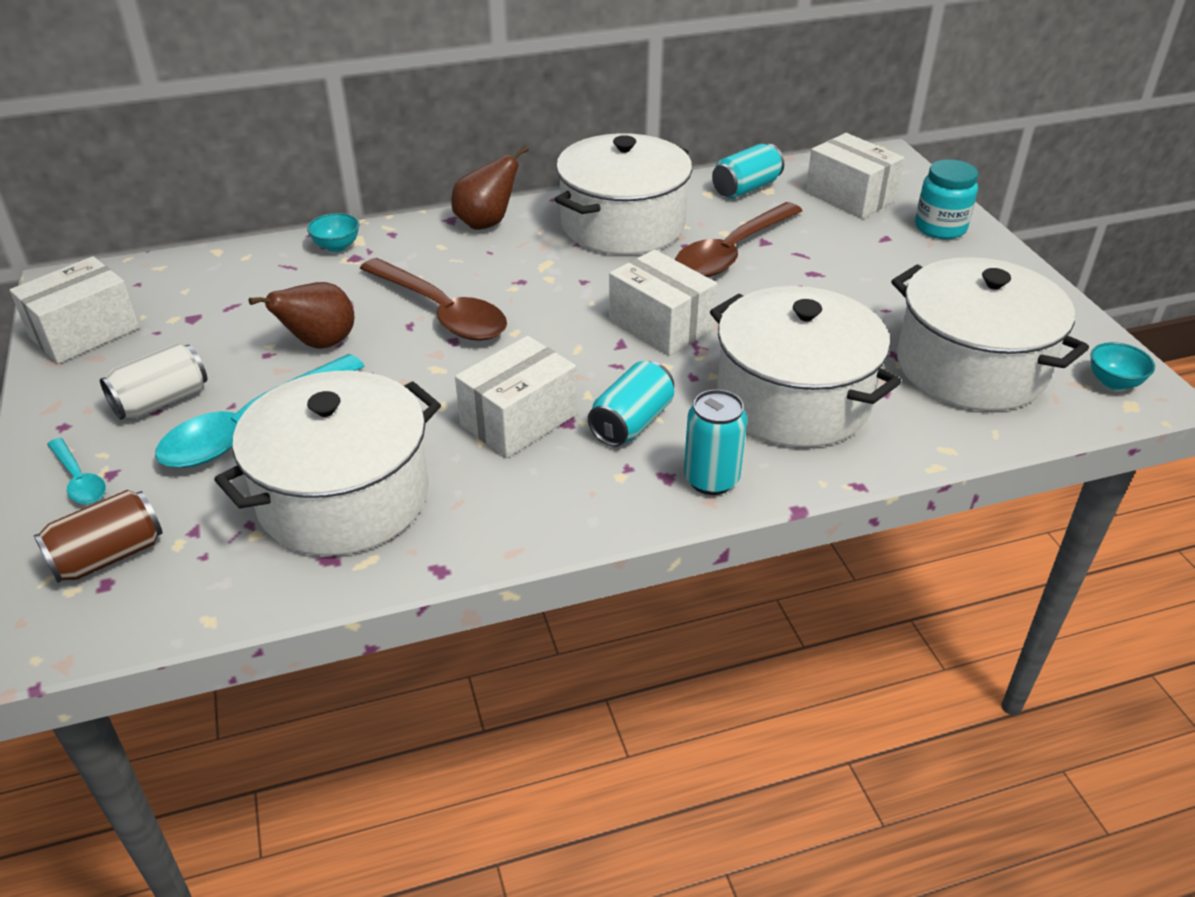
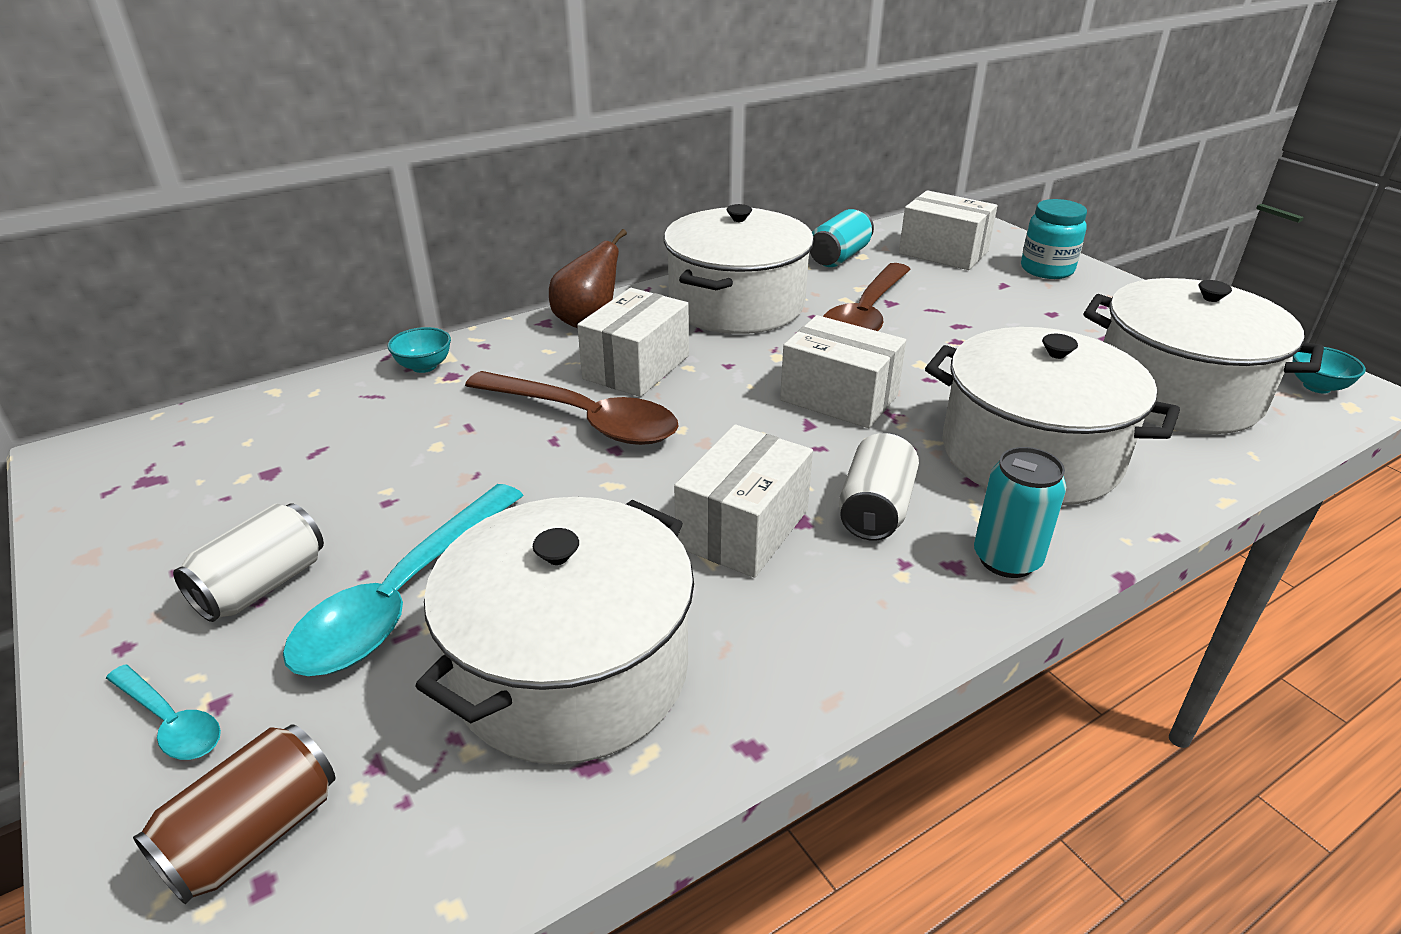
camera: 15 degrees left, 5 degrees down
white box [10,256,140,364] -> white box moved to [577,288,689,397]
brown pear [248,282,354,349] -> none
turquoise can [588,361,674,447] -> white can [839,433,919,541]

